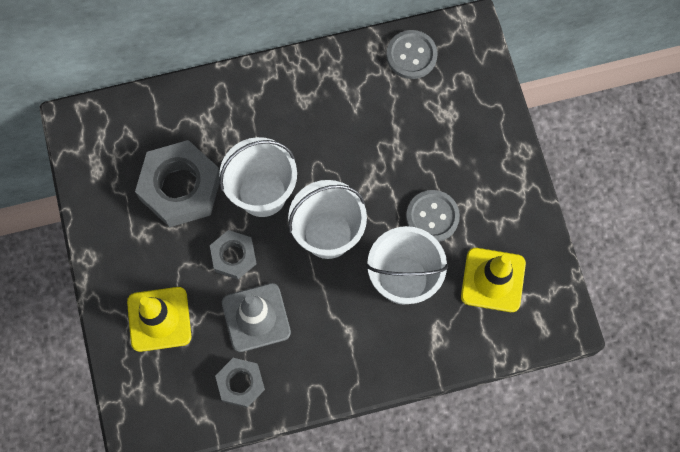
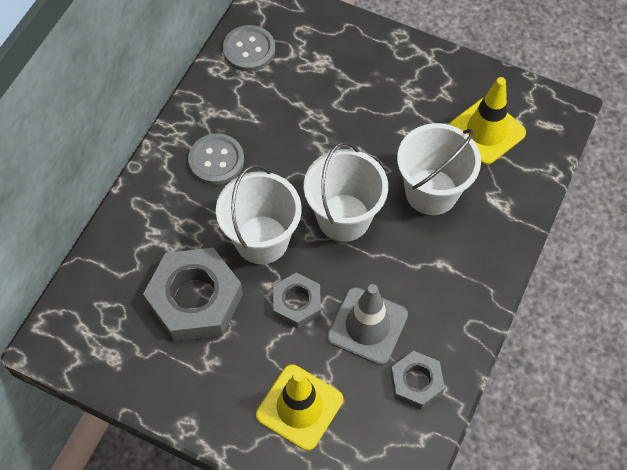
camera: 50 degrees left, 10 degrees down
grey button [406,190,460,242] -> grey button moved to [188,133,244,185]

